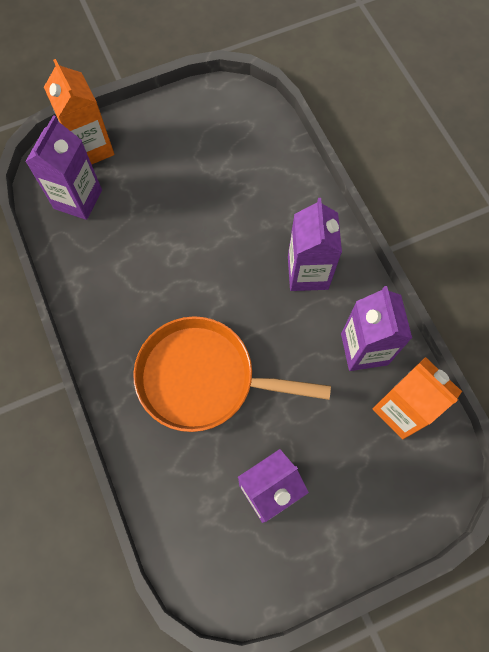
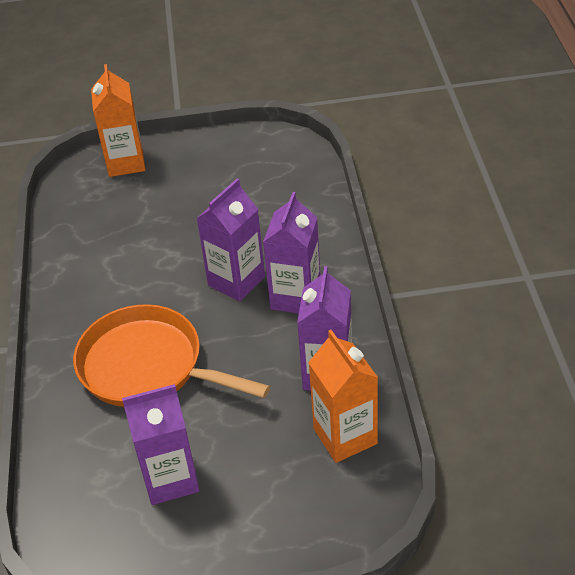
camera: 20 degrees right, 25 degrees down
purple carton [25,115,102,220] -> purple carton moved to [196,178,265,302]

